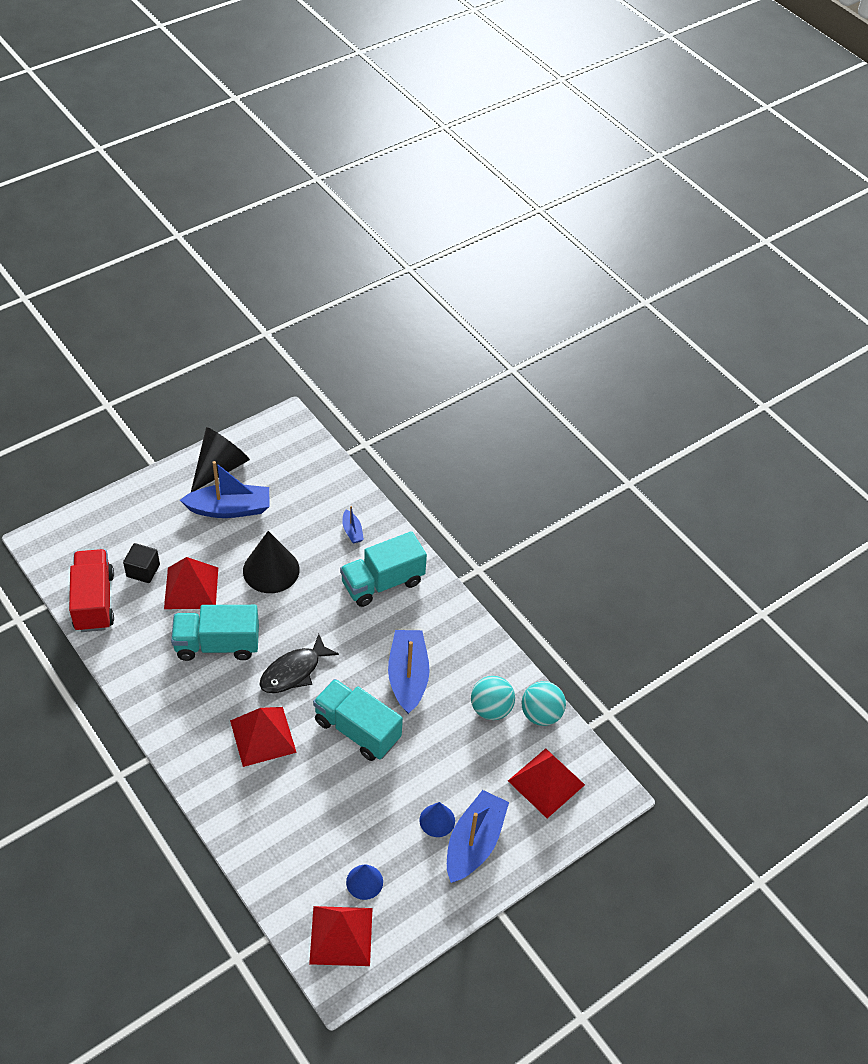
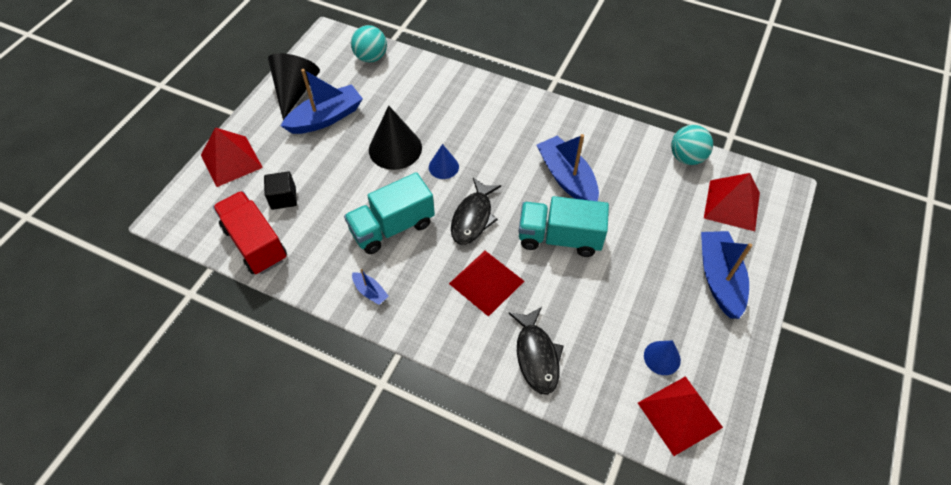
camera: 25 degrees left, 5 degrees up
red pyramid [164,557,218,609] -> red pyramid moved to [201,127,263,187]
turquoise truck [340,531,427,607] -> none
blue boat [342,506,364,544] -> blue boat moved to [352,269,389,305]
blue cone [419,802,455,837] -> blue cone moved to [429,144,459,179]
turquoise ball [471,676,515,720] -> turquoise ball moved to [351,25,387,62]
none -> black fish [508,307,564,395]

